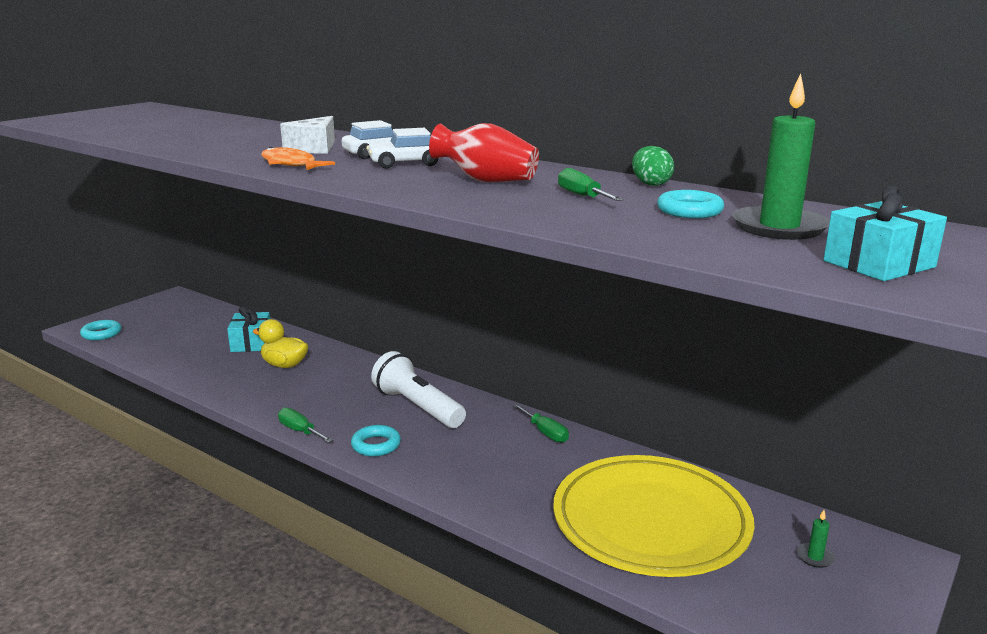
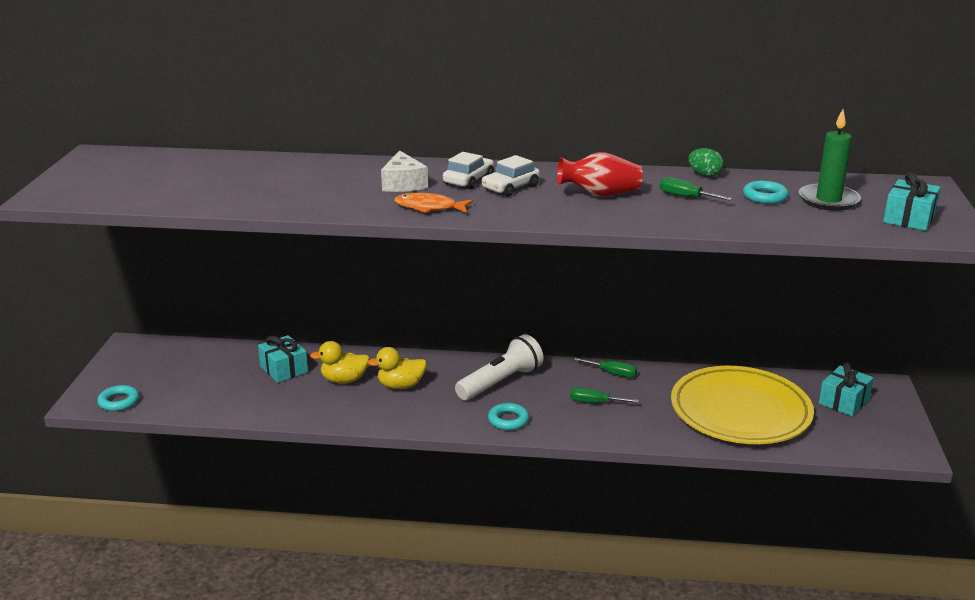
camera: 30 degrees left, 5 degrees up
green screwdriver [278,408,333,443] -> green screwdriver moved to [570,387,639,403]
white flashlight [371,351,466,428] -> white flashlight turned 120 degrees clockwise [455,334,544,400]
green candle [797,510,835,568] -> turquoise gift [819,363,874,416]
none -> yellow duck [368,347,427,389]

